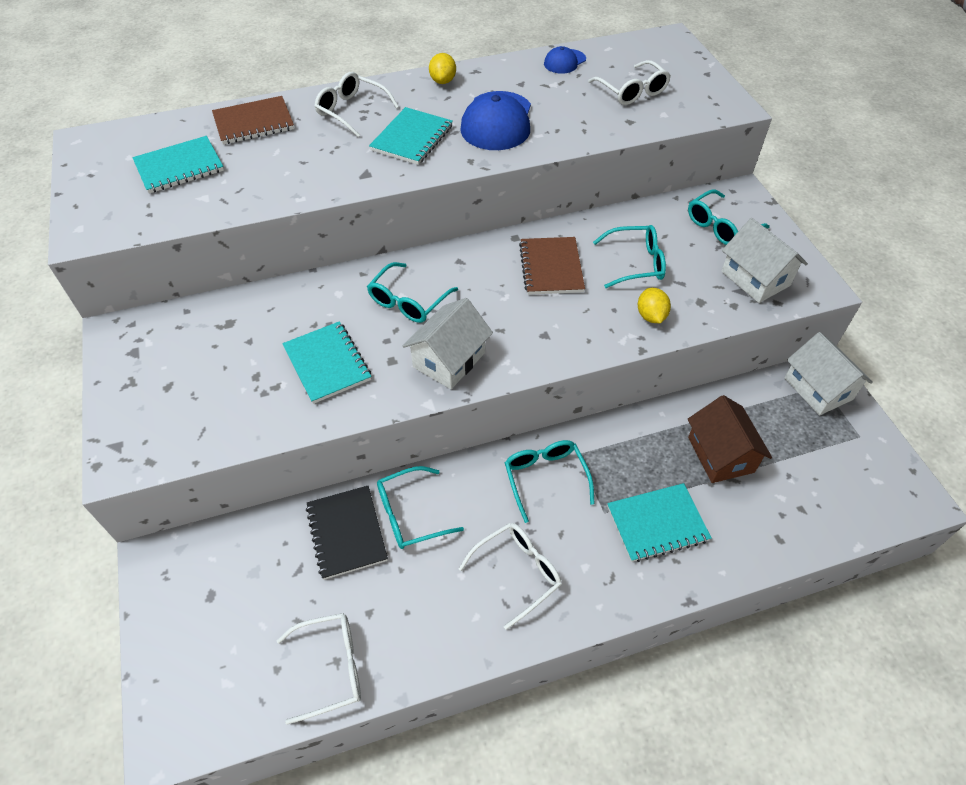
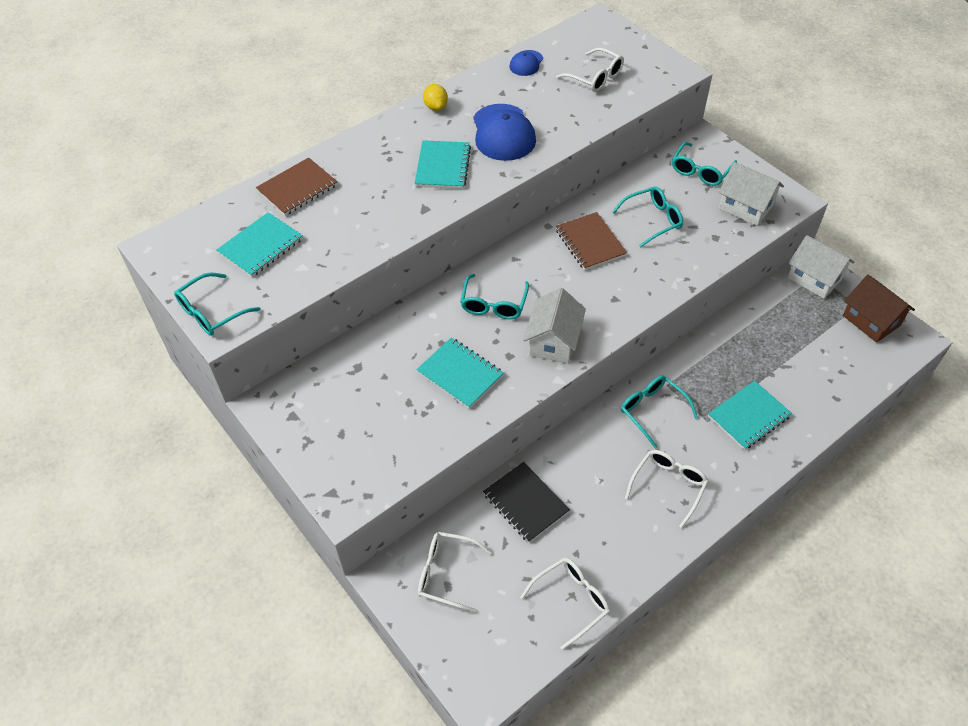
camera: 20 degrees left, 0 degrees up
white glasses [315,72,399,137] -> white glasses moved to [418,532,492,613]
turquoise glasses [377,466,464,549] -> turquoise glasses moved to [174,272,261,336]
yellow lemon [638,288,671,323] -> none
brown house [688,395,772,483] -> brown house moved to [843,275,915,343]

